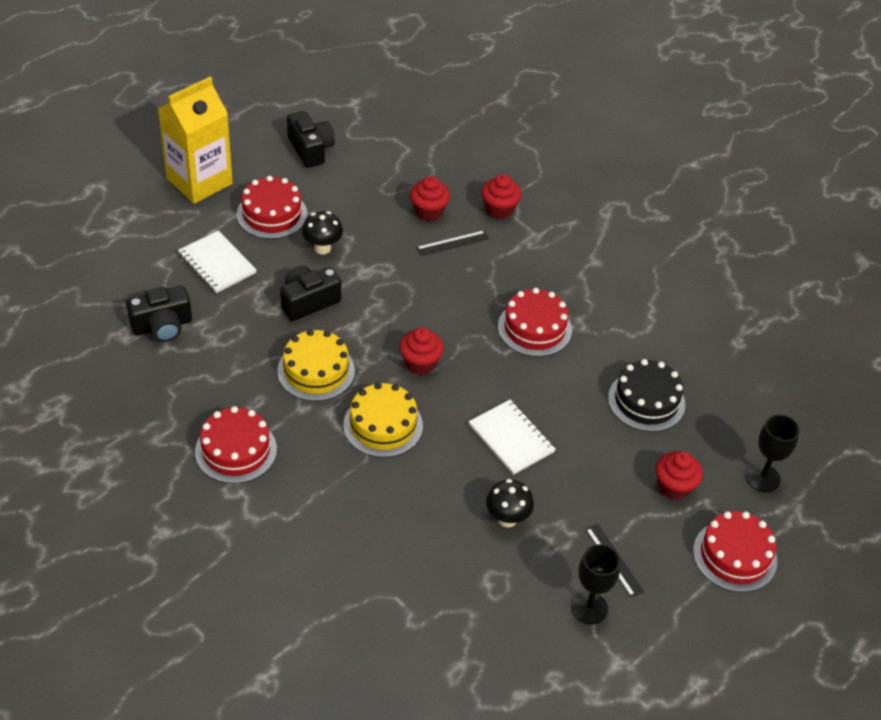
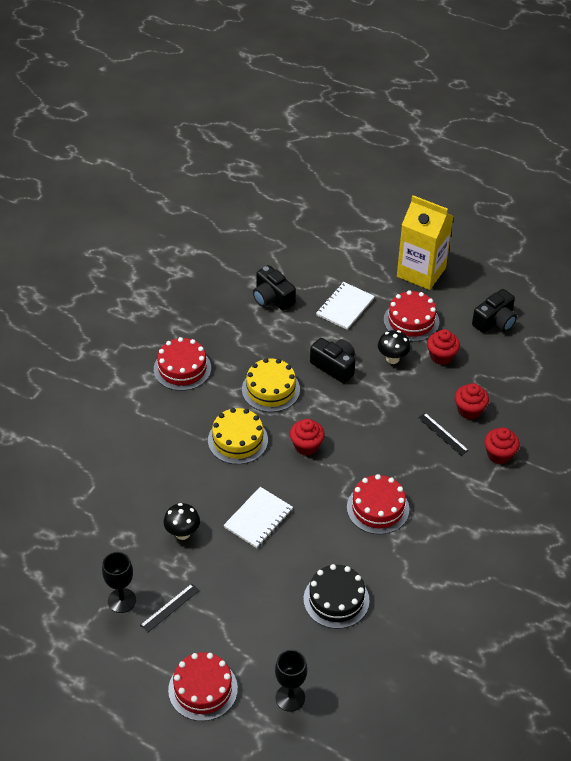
camera: 75 degrees right, 0 degrees up
red cupcake [656,451,703,500] -> red cupcake moved to [427,329,460,365]

